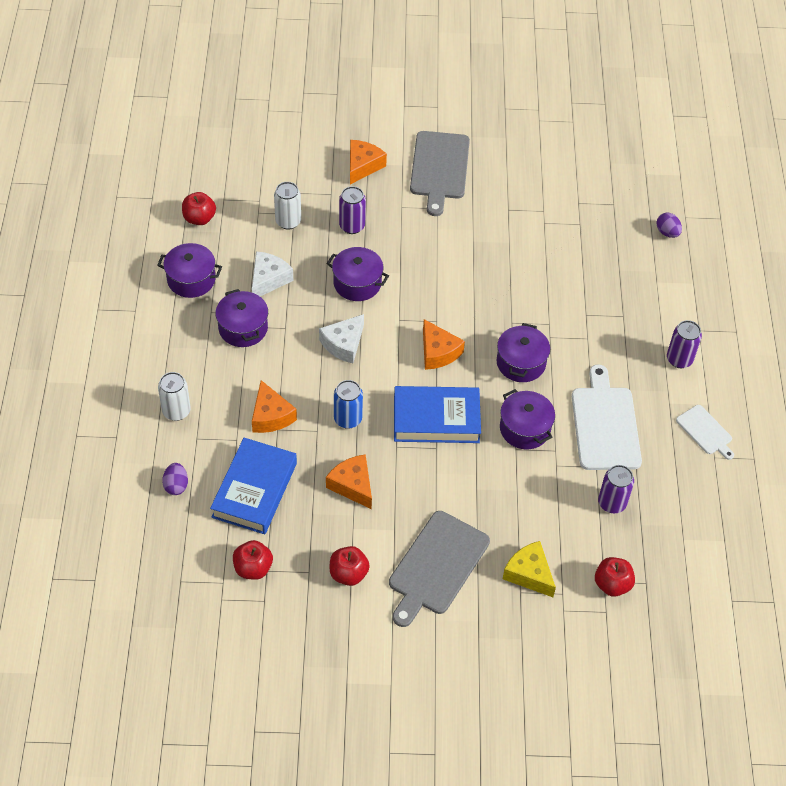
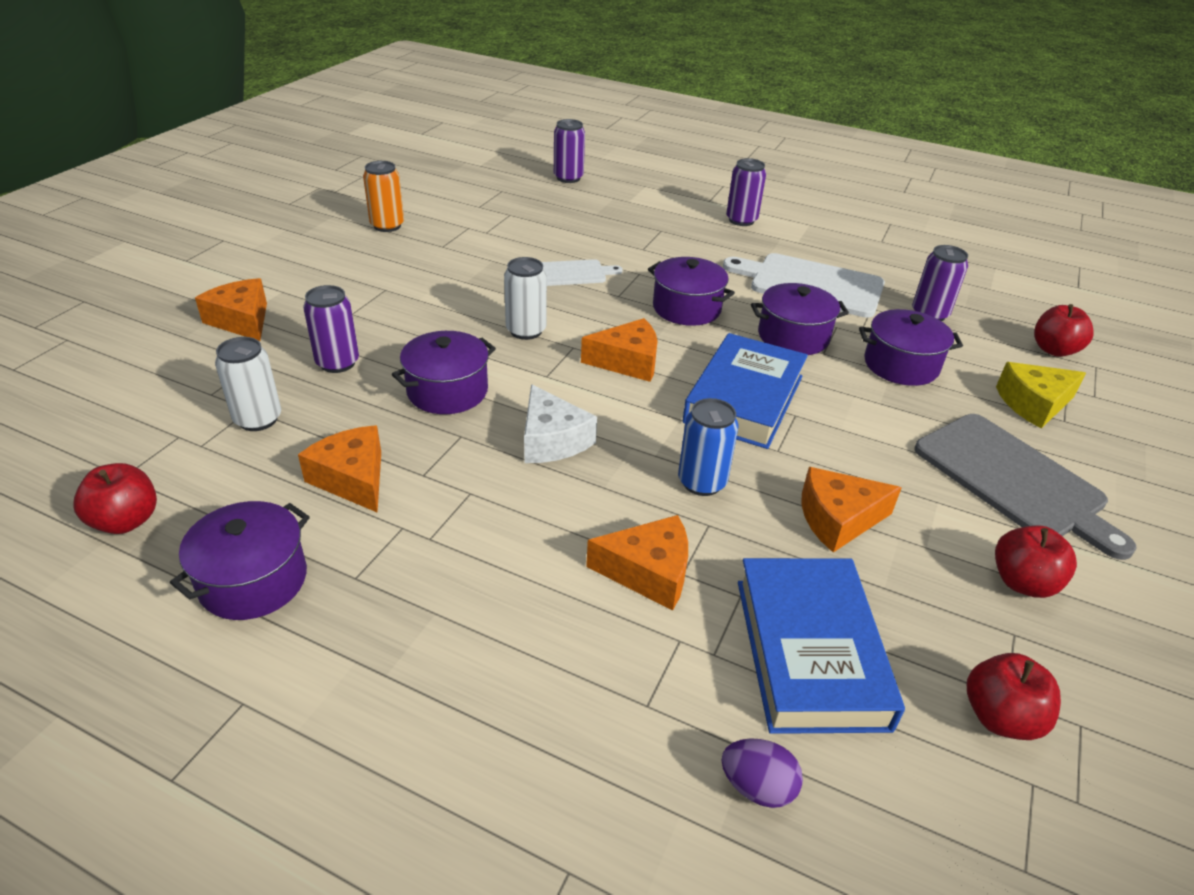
camera: 65 degrees left, 15 degrees down
white can [158,372,191,421] -> white can moved to [504,257,547,340]
blue book [210,438,297,534] -> blue book turned 45 degrees clockwise [738,558,905,734]
purple pot [215,289,268,347] -> purple pot moved to [859,309,963,386]
white cheese [252,251,293,296] -> orange cheese [298,425,381,512]
grey cutting board [410,131,470,216] -> none
purple egg [656,213,682,238] -> purple can [554,119,585,183]
white cutting board [676,405,734,460] -> white cutting board moved to [542,259,623,286]
none -> orange can [363,161,404,232]

